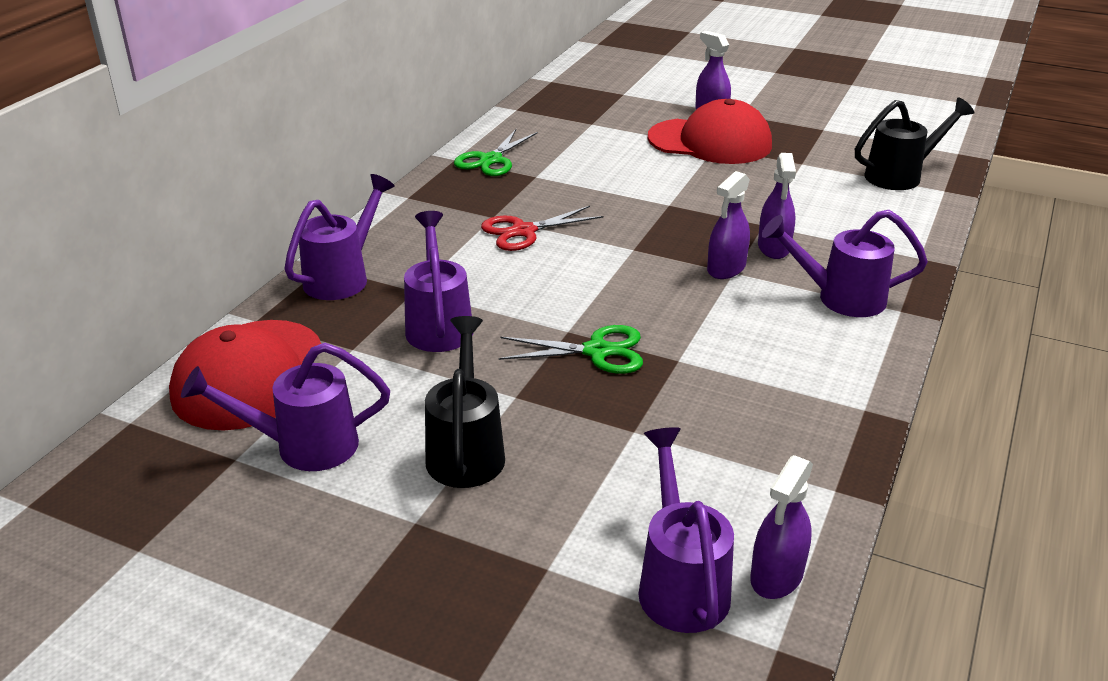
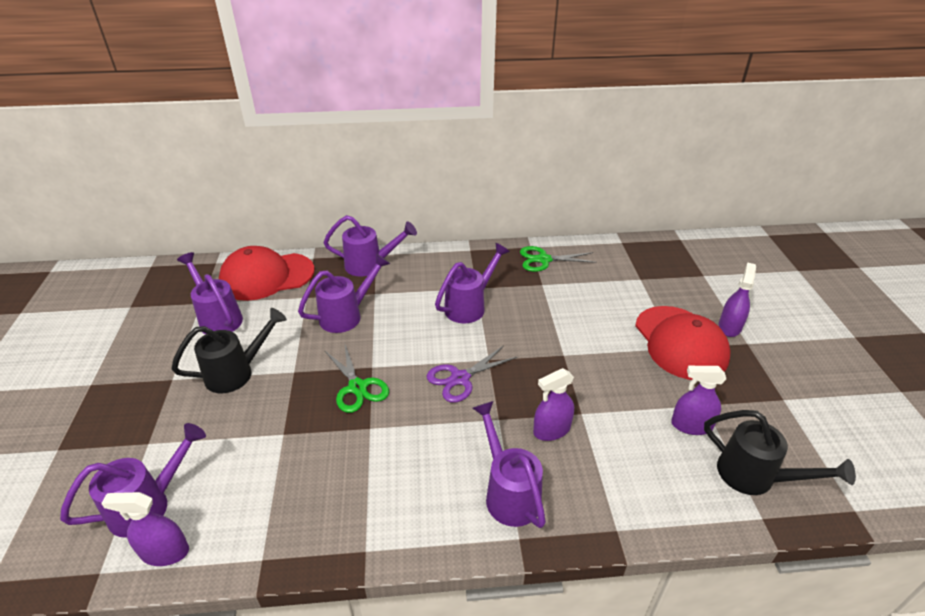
camera: 60 degrees right, 5 degrees up
red scissors [481,206,604,251] -> purple watering can [435,243,510,323]
purple spray bottle [707,171,750,279] -> purple spray bottle moved to [671,366,726,435]
none -> purple scissors [427,345,517,403]

